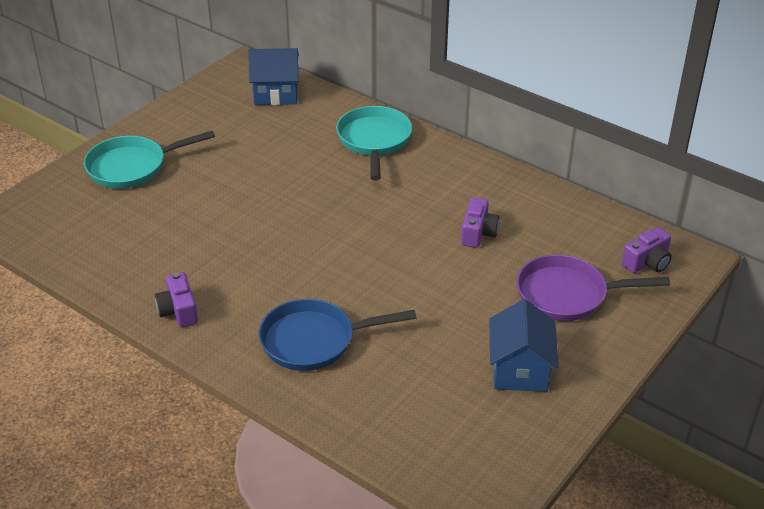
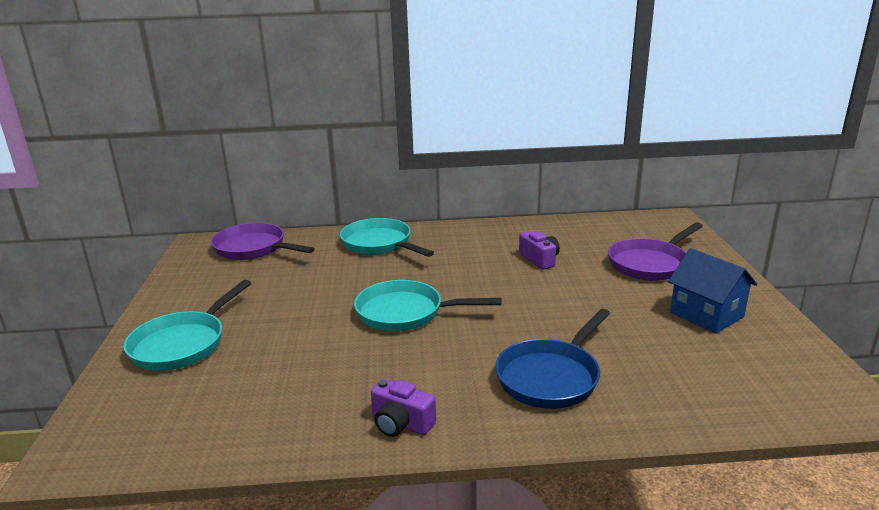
camera: 40 degrees left, 15 degrees down
blue house [248,48,299,105] -> purple pan [211,223,315,260]
purple camera [622,227,672,273] -> none
none -> turquoise pan [354,280,502,331]

